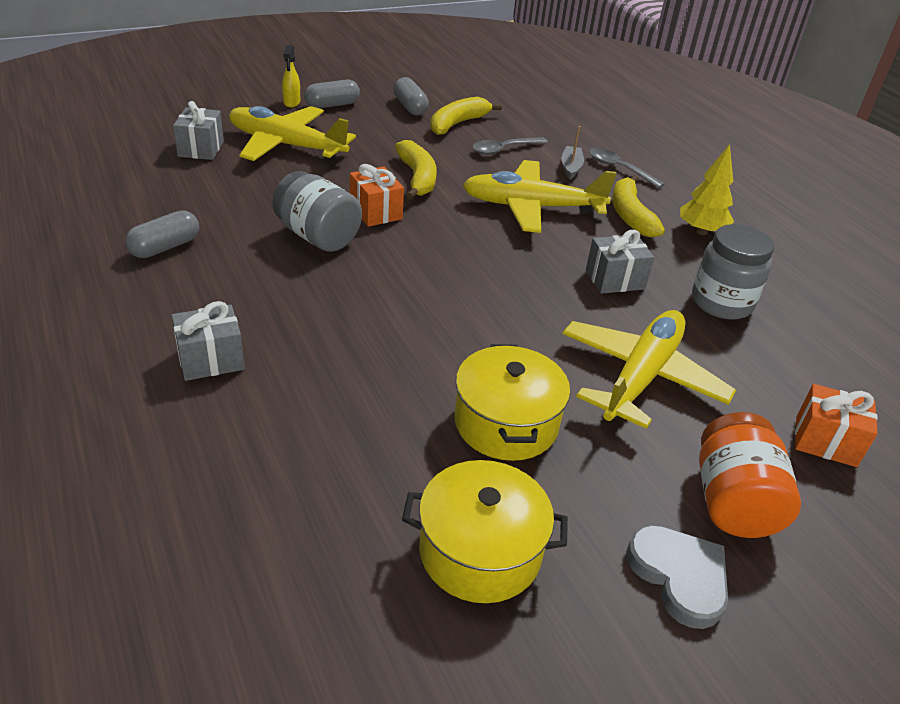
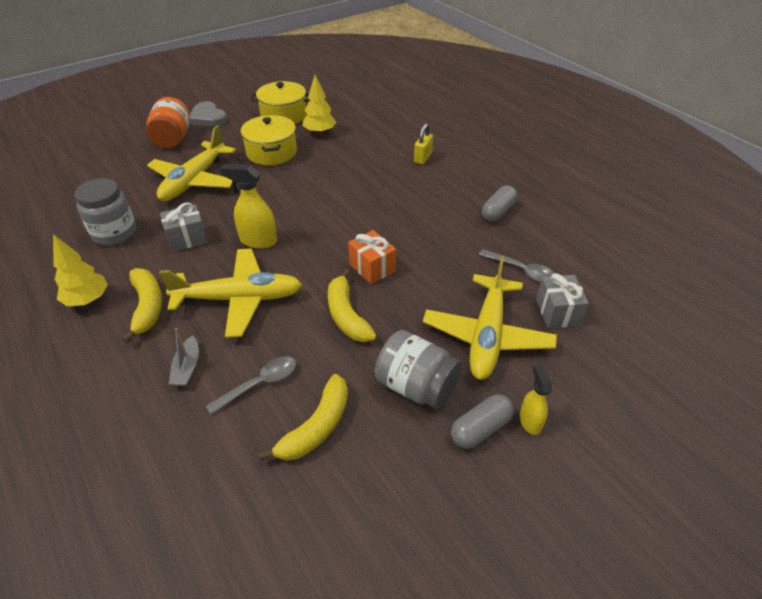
camera: 175 degrees right, 5 degrees up
grey gift [171,301,245,381] -> yellow padlock [414,123,433,164]
yellow plane [229,106,356,161] -> yellow plane turned 90 degrees clockwise [423,256,557,380]
grey jar [272,171,362,252] -> grey jar moved to [375,330,462,409]
grey capsule [394,77,429,115] -> none
grey spoon [589,148,664,188] -> grey spoon moved to [479,249,554,282]
orange gift [795,384,878,467] -> none
none -> yellow spray bottle [220,164,277,249]
none -> yellow tree [303,75,336,135]

